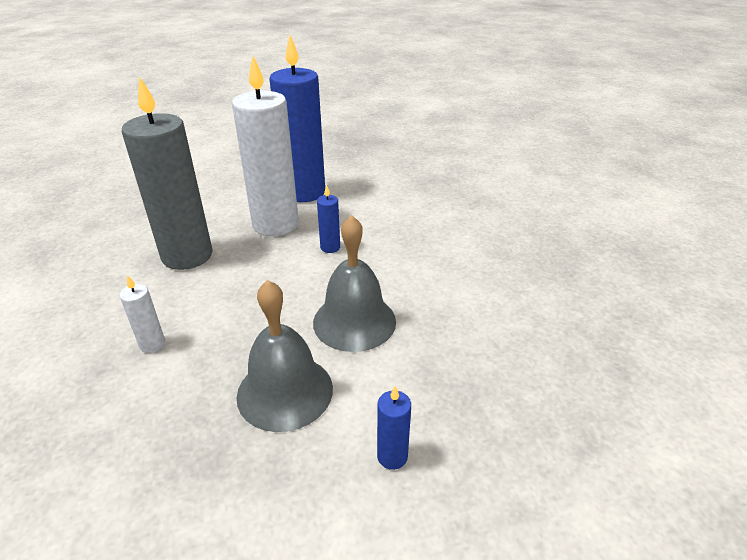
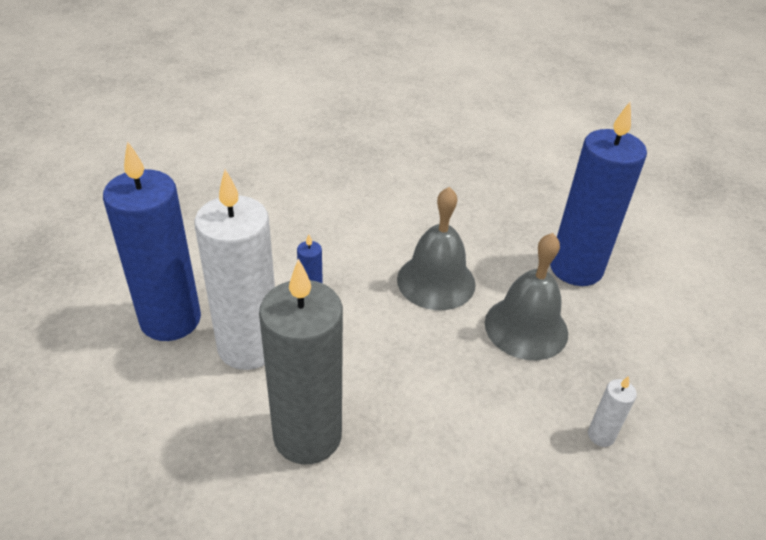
camera: 90 degrees left, 5 degrees up
white candle [120,275,165,353] -> white candle moved to [588,376,637,447]
blue candle [377,386,411,470] -> blue candle [550,102,647,286], size x2.45

